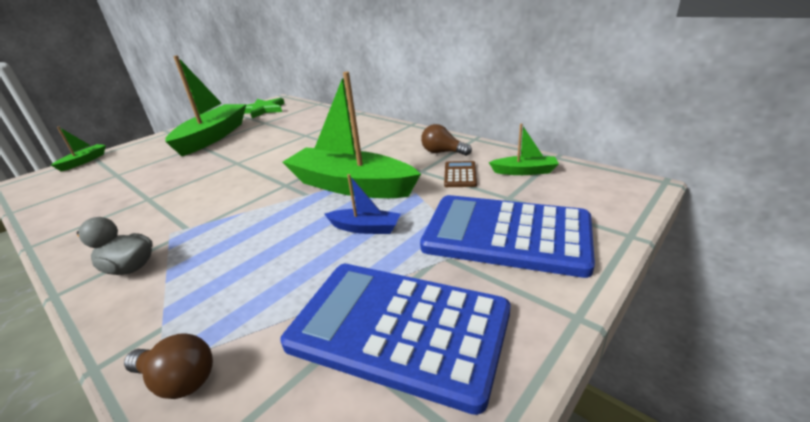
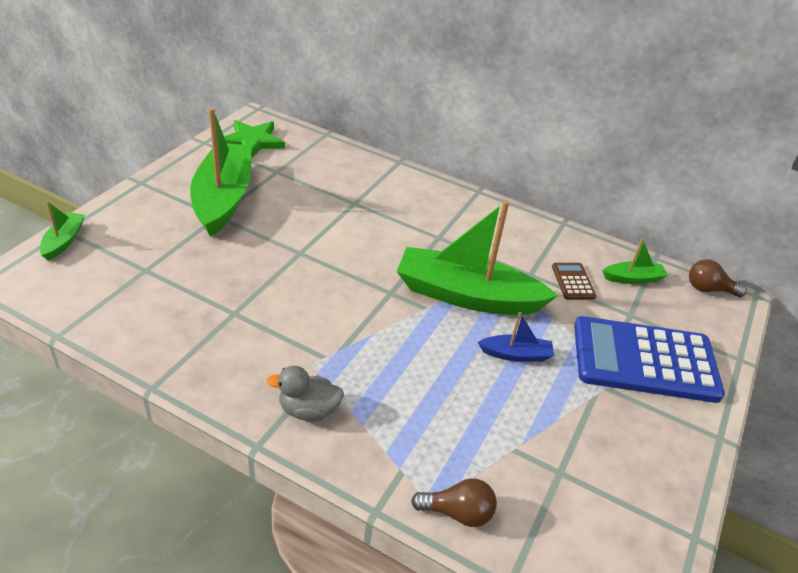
camera: 20 degrees left, 10 degrees up
blue calculator [280,264,510,415] -> none
brown light bulb [421,124,472,156] -> brown light bulb moved to [689,259,747,297]

